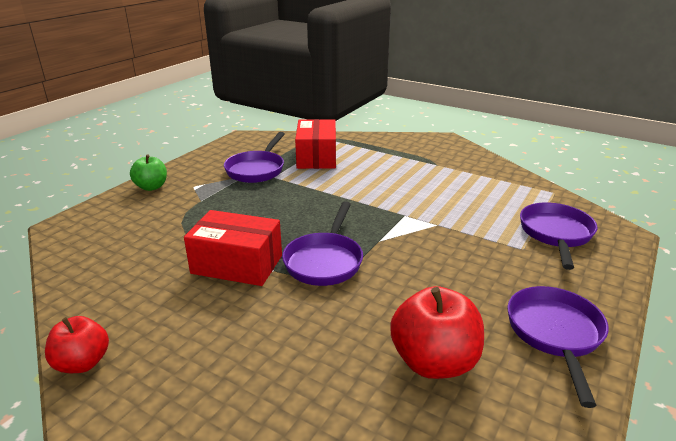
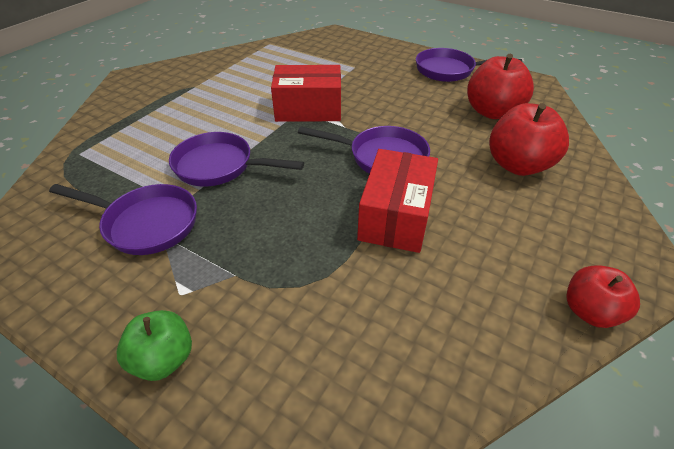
camera: 90 degrees left, 15 degrees up
red box [295,119,336,169] -> red box moved to [271,65,341,122]
purple pan [520,203,598,270] -> purple pan moved to [169,132,304,186]
none -> red apple [489,103,569,176]

